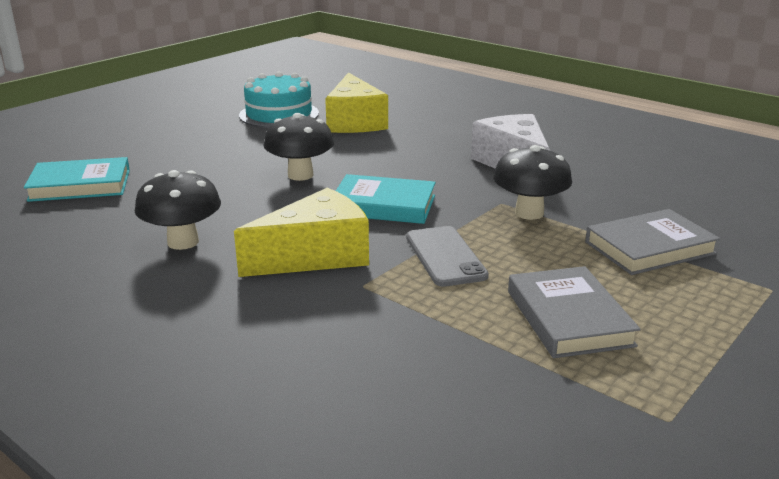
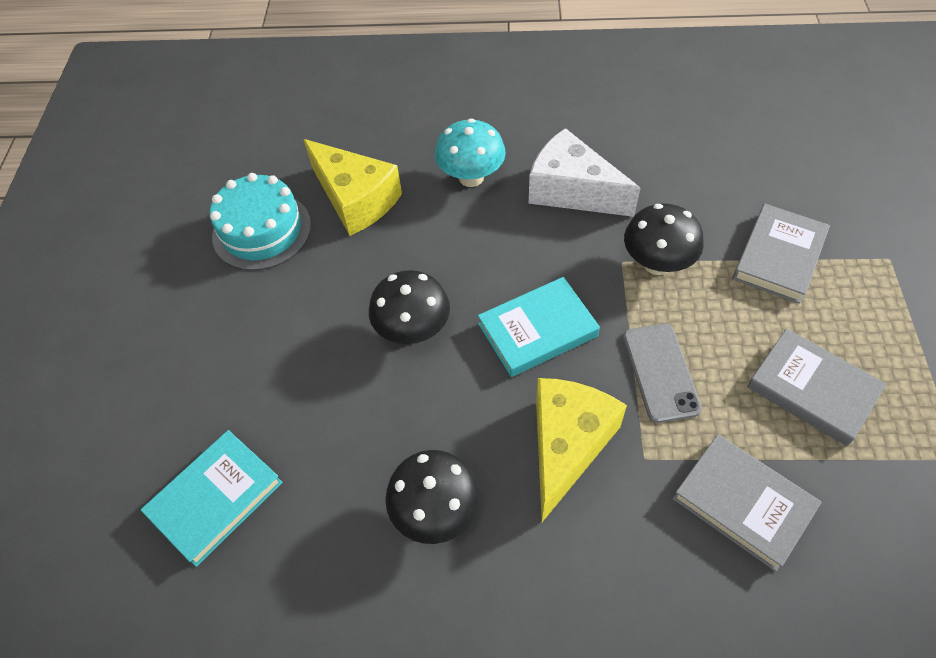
camera: 35 degrees left, 30 degrees up
grey phone [406,226,489,287] -> grey phone turned 45 degrees clockwise [623,324,702,423]
none -> turquoise mushroom [435,118,506,187]
none -> grey book [672,434,822,572]

